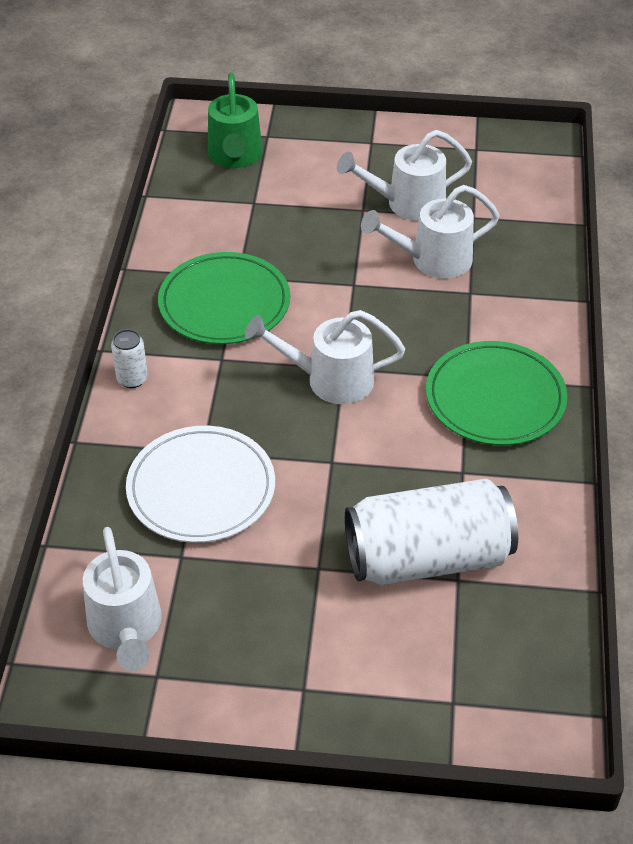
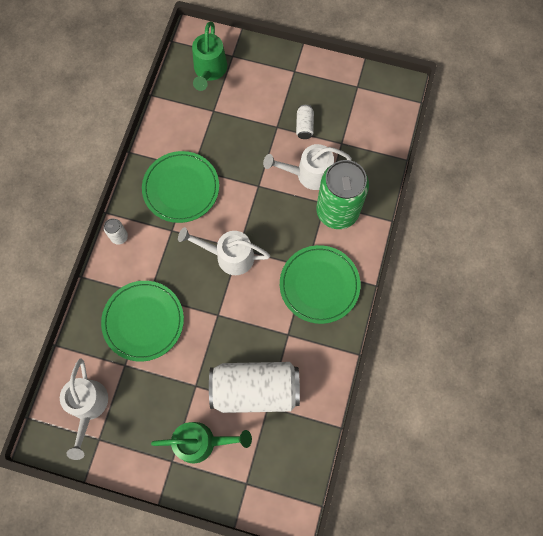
camera: 10 degrees right, 25 degrees up
white plate [126,426,275,543] -> green plate [101,281,184,362]
white watering can [337,130,472,221] -> white can [296,105,314,139]
none -> green watering can [151,422,252,464]
none -> green can [316,160,369,229]

